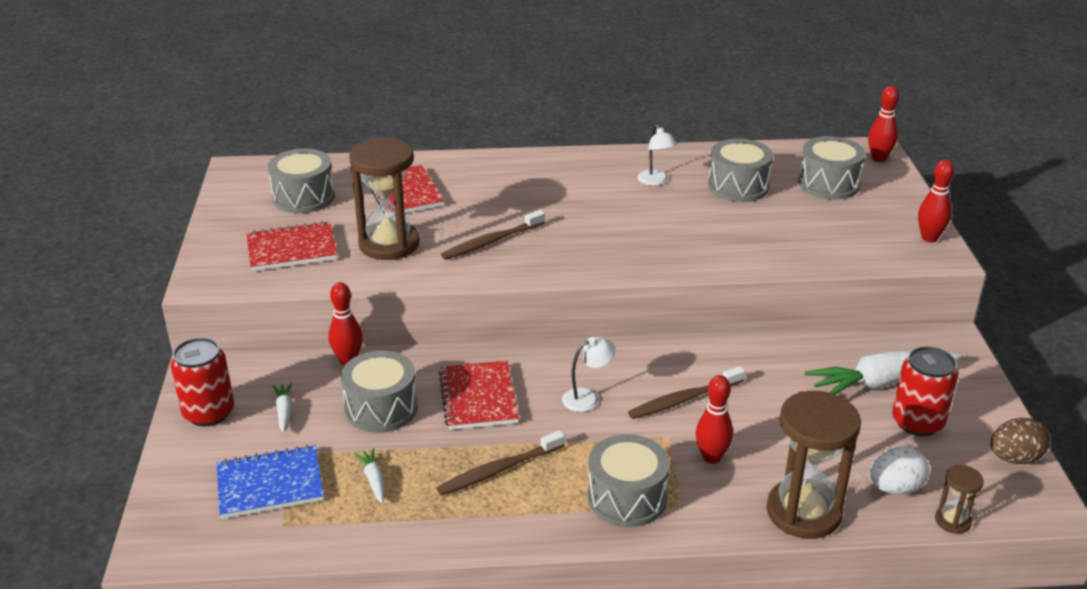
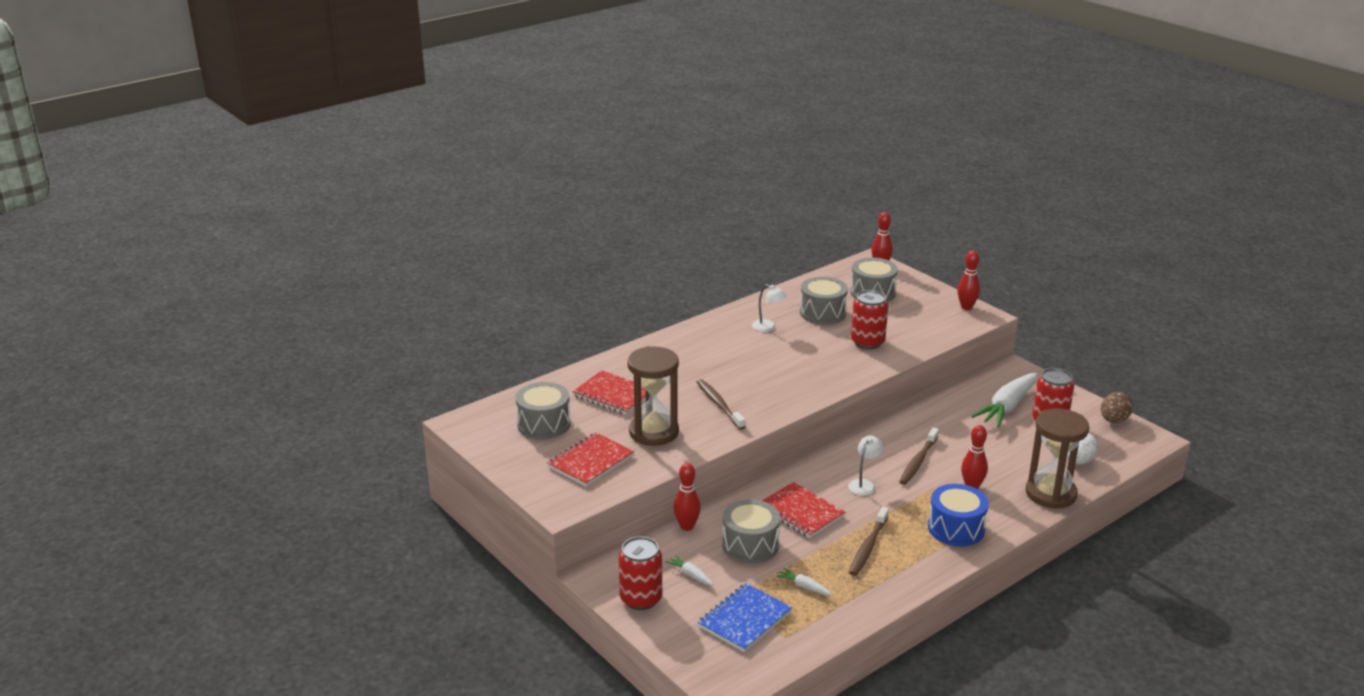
camera: 35 degrees left, 5 degrees down
brown toothbrush [441,210,545,260] -> brown toothbrush turned 135 degrees clockwise [697,379,746,430]
grey drum [588,434,670,527] -> blue drum [928,484,989,546]
brown hourglass [935,465,984,534] -> none
none -> red can [851,290,888,349]

